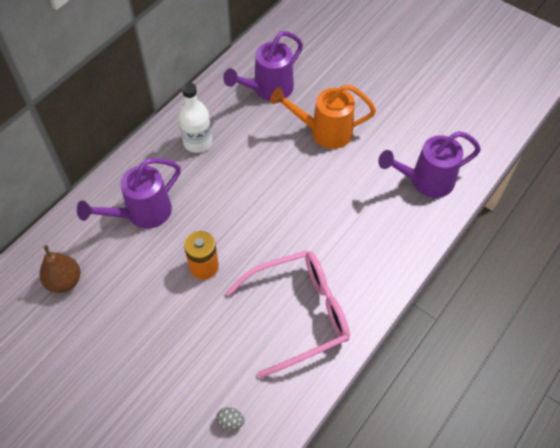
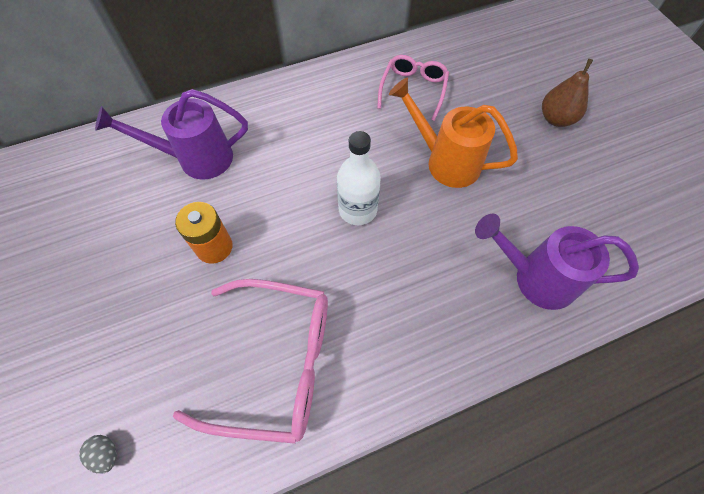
camera: 30 degrees right, 5 degrees up
brown pear [40,245,81,293] -> brown pear moved to [542,59,593,127]
white bottle [178,83,212,153] -> white bottle moved to [337,131,381,225]
purple watering can [223,31,303,101] -> pink glasses [377,55,449,121]

